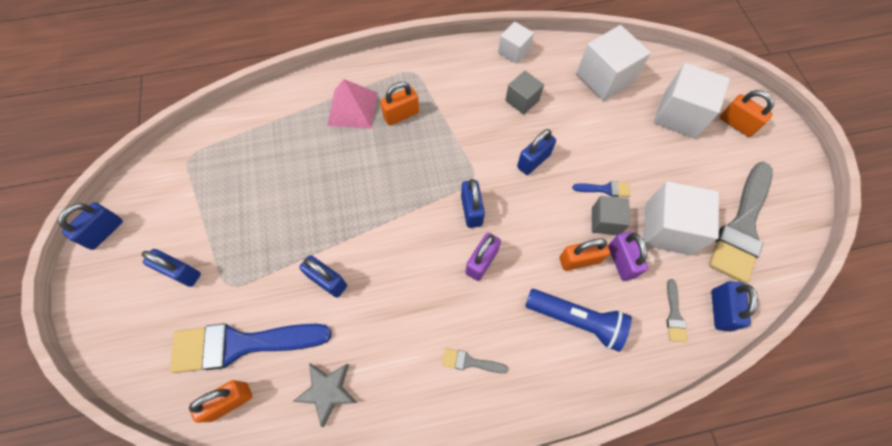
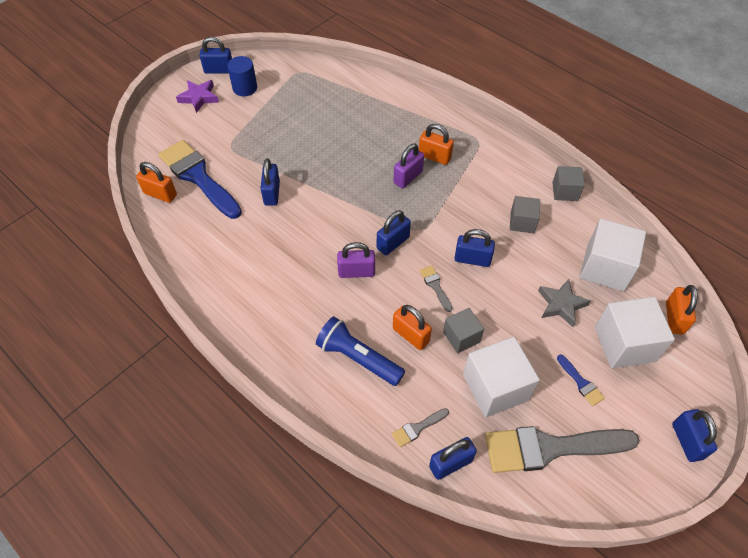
camera: 55 degrees right, 10 degrees down
blue padlock [142,249,201,287] -> blue padlock moved to [672,409,718,462]
grey star [292,363,357,427] -> grey star moved to [538,279,591,327]
pink pyramid [327,79,377,129] -> none
grey brush [442,348,508,373] -> grey brush moved to [419,265,452,312]
white cube [498,22,534,64] -> grey cube [552,166,585,201]
blue flashlight [525,289,632,352] -> blue flashlight turned 135 degrees clockwise [316,317,405,386]
blue brush [572,181,630,197] -> blue brush moved to [557,355,605,406]
purple padlock [608,231,648,281] -> purple padlock moved to [393,144,424,189]
orange padlock [720,90,774,137] -> orange padlock moved to [666,285,698,334]
none -> purple star [176,80,219,113]
none -> blue cylinder [227,56,257,96]

